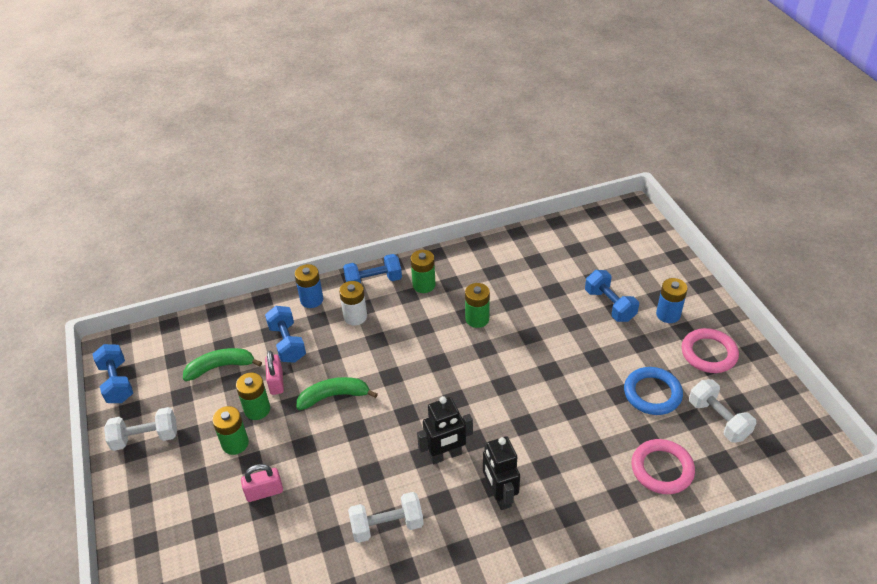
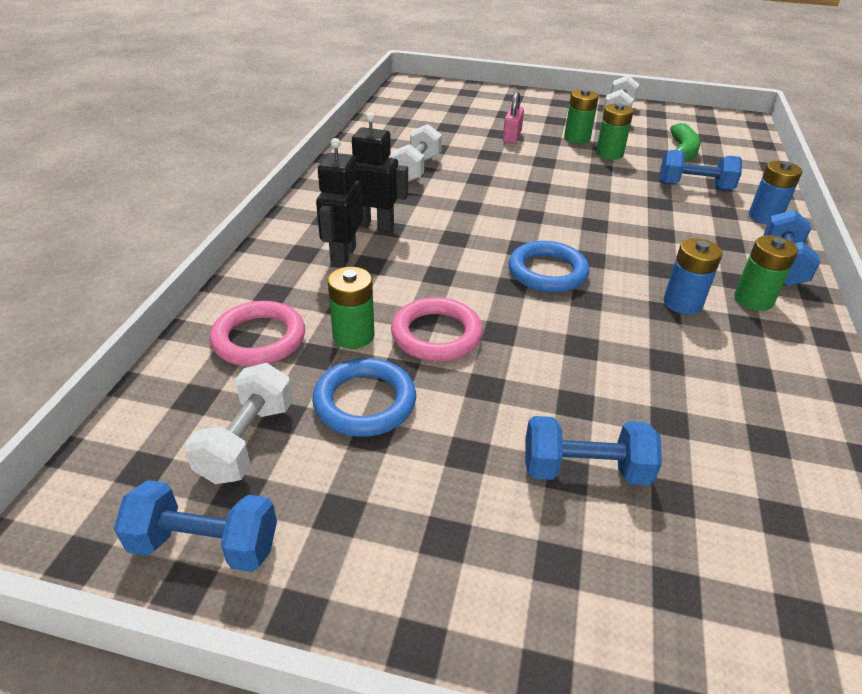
camera: 120 degrees right, 5 degrees down
blue dumbbell [93,344,133,403] -> blue dumbbell moved to [114,480,277,572]
pink padlock [265,351,284,395] -> none
green banana [296,377,378,410] -> none
white battery [339,281,367,326] -> none
black robot [417,396,473,464] -> black robot moved to [316,138,363,268]
green battery [465,283,490,328] -> green battery moved to [328,267,374,349]
blue battery [656,278,688,323] -> blue battery moved to [663,238,722,315]
pink ring [682,328,739,373] -> pink ring moved to [391,297,483,361]
white dumbbell [689,379,756,443] -> white dumbbell turned 75 degrees counterclockwise [184,363,293,484]
none -> blue ring [508,241,589,293]

